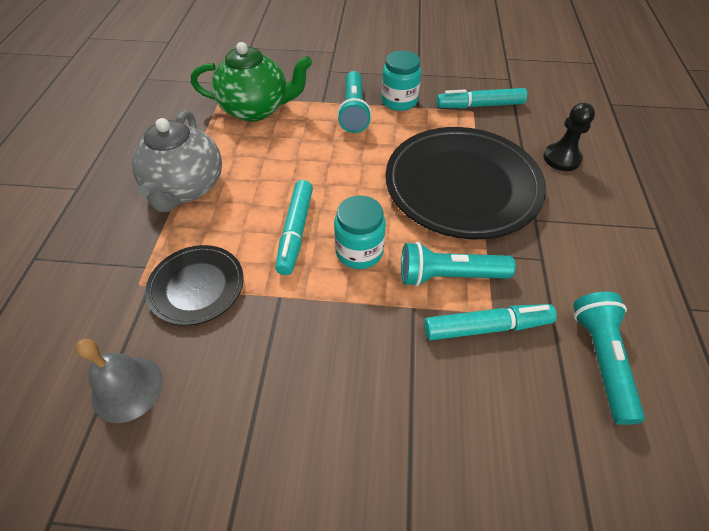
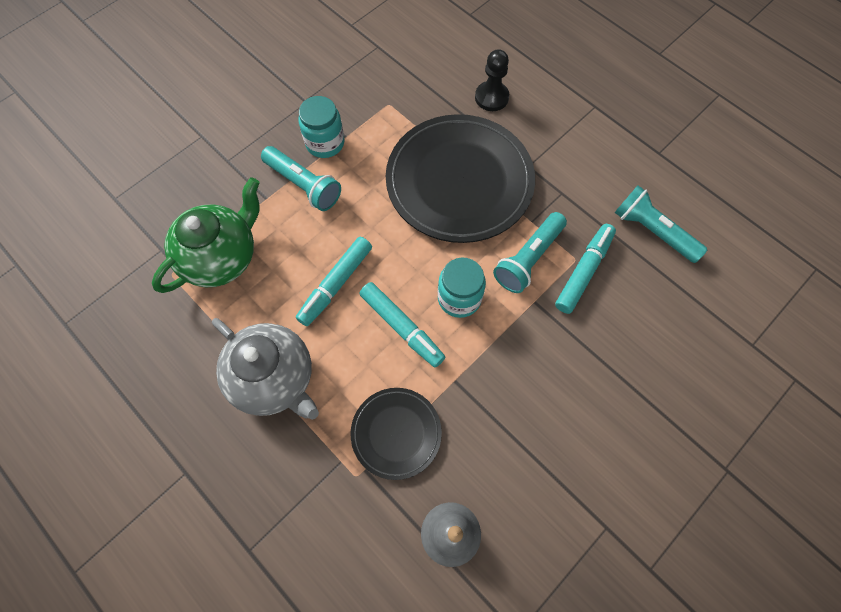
camera: 50 degrees left, 15 degrees up
turquoise marker [436,88,527,109] -> turquoise marker moved to [296,237,372,326]

